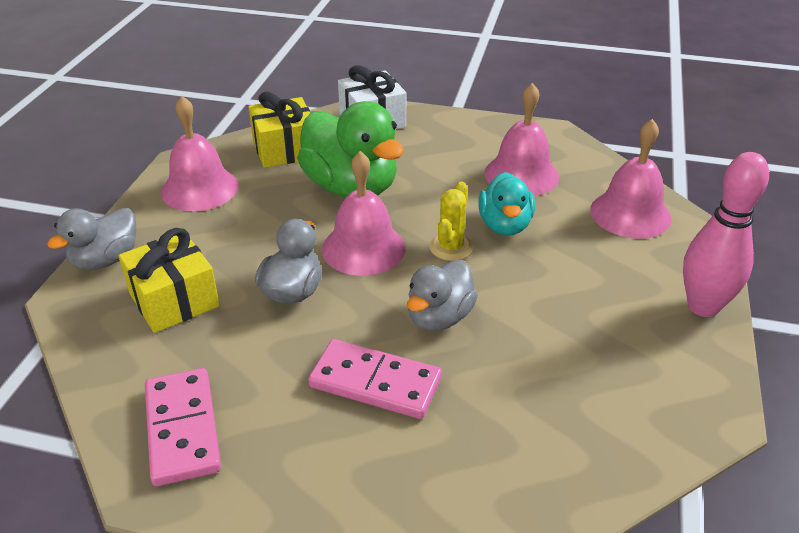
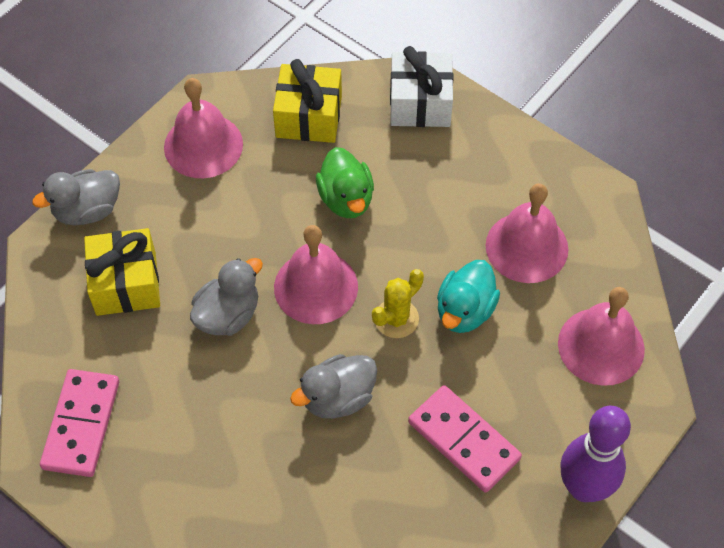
camera: 25 degrees right, 20 degrees up
green duck [297,101,404,197] -> green duck [316,147,374,218], size x0.60
pink domino [308,339,442,419] -> pink domino moved to [408,385,522,492]
pink bowling pin [683,152,769,317] -> purple bowling pin [560,406,631,502]

